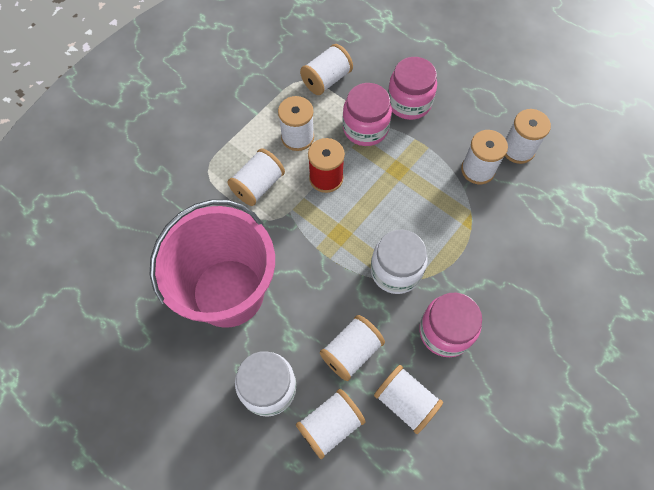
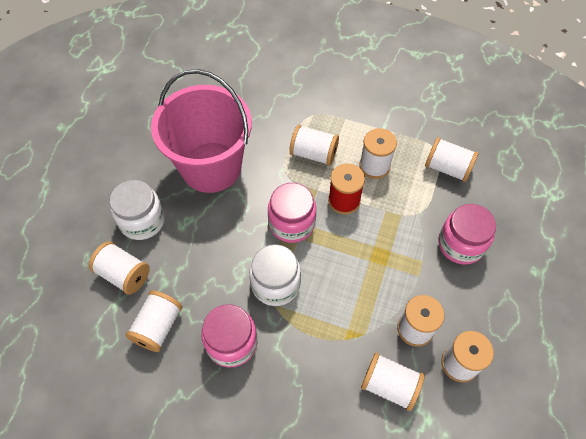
camera: 70 degrees right, 5 degrees down
white spool [320,315,385,381] -> white spool moved to [361,353,425,411]
pink jar [342,83,392,146] -> pink jar moved to [268,183,316,243]

